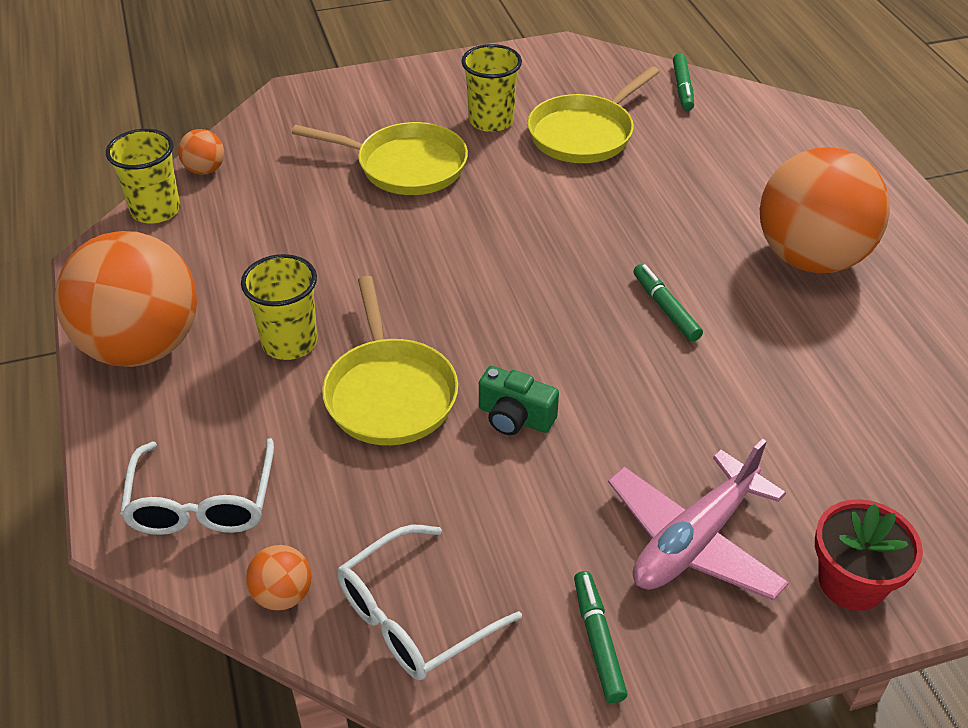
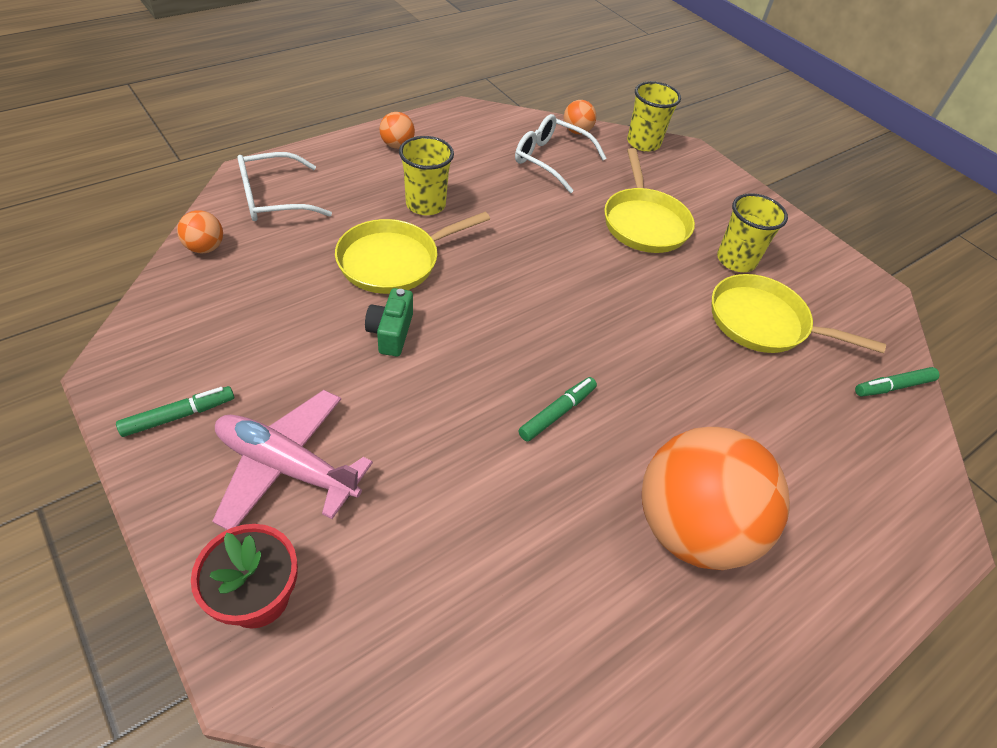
camera: 65 degrees right, 5 degrees up
orange ball [55,231,197,367] -> orange ball [379,112,415,149], size x0.40
yellow cup [106,129,180,224] -> yellow cup moved to [627,81,681,152]
white glasses [337,525,522,680] -> white glasses moved to [515,114,607,193]

